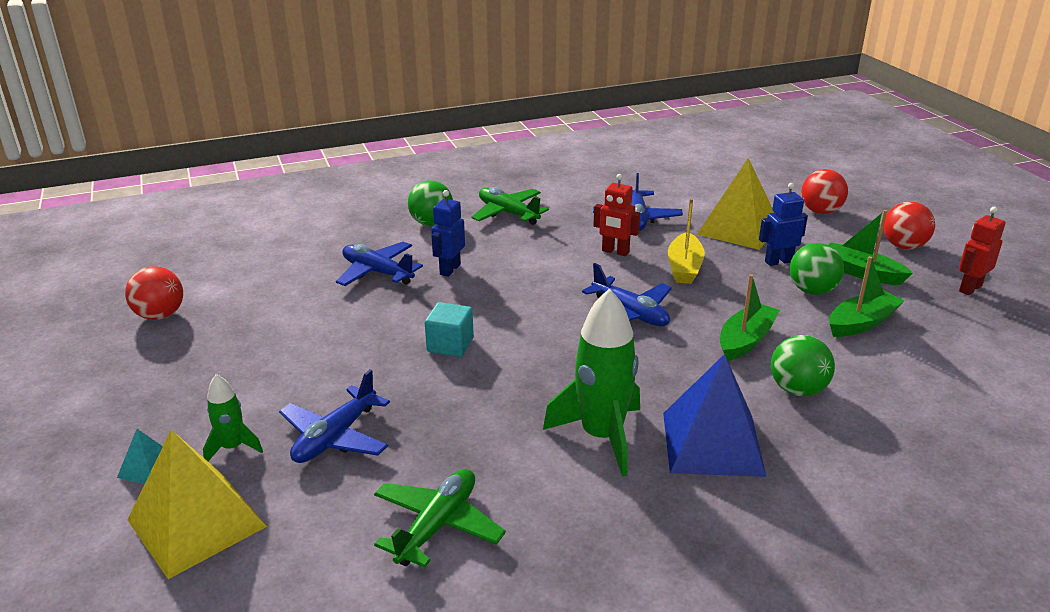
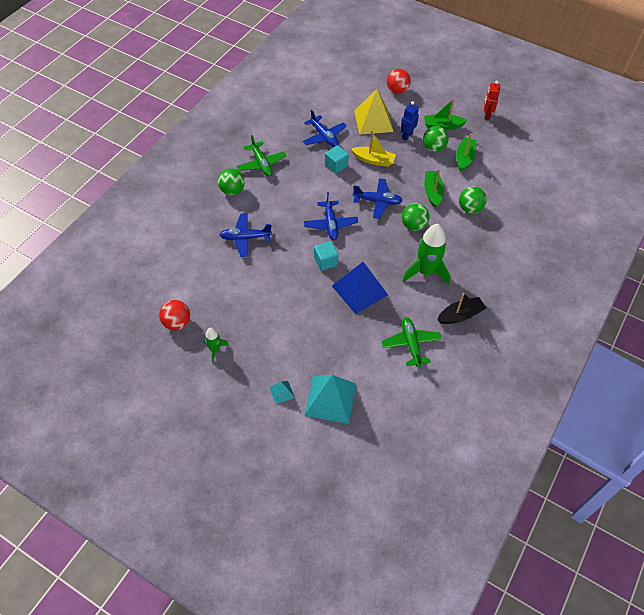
camera: 40 degrees left, 25 degrees up
yellow pyramid [127,430,267,579] -> turquoise pyramid [304,375,356,424]
green rocket [203,374,263,461] -> green rocket moved to [203,328,229,363]
blue plane [279,369,390,463] -> blue plane moved to [304,192,358,240]
blue robot [431,190,465,277] -> none
green plane [472,187,549,225] -> green plane turned 120 degrees counterclockwise [237,135,286,176]
red robot [593,174,640,256] -> turquoise cube [325,145,349,174]
blue pyramid [663,354,767,477] -> blue pyramid moved to [332,262,388,314]
yellow boat [668,198,705,284] -> yellow boat turned 45 degrees counterclockwise [351,131,396,167]
red ball [883,201,935,249] -> none
none -> green ball [402,203,429,231]
none -> black boat [437,293,486,324]

